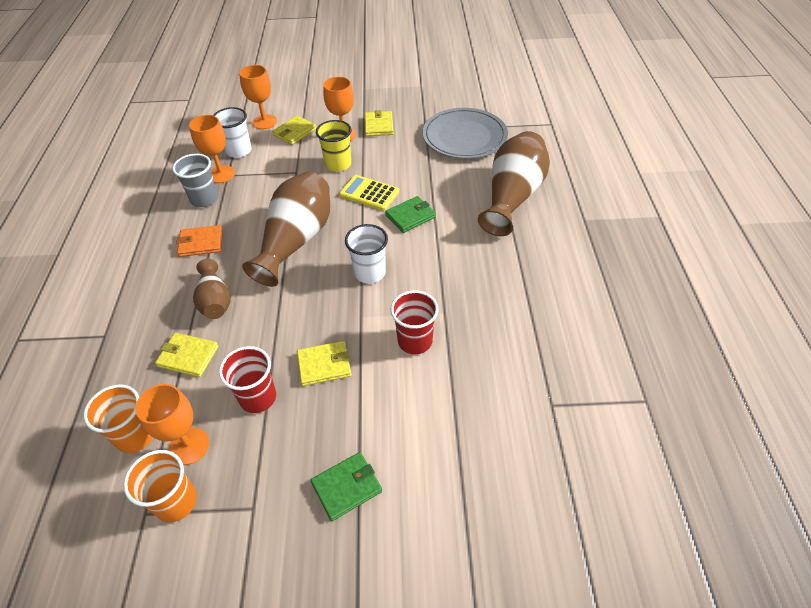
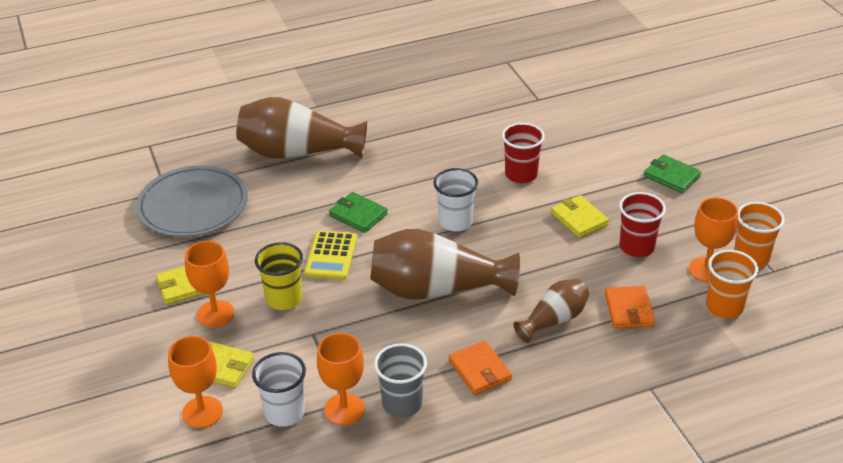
camera: 110 degrees left, 10 degrees down
yellow wallet [155,333,219,377] -> orange wallet [605,286,655,329]

